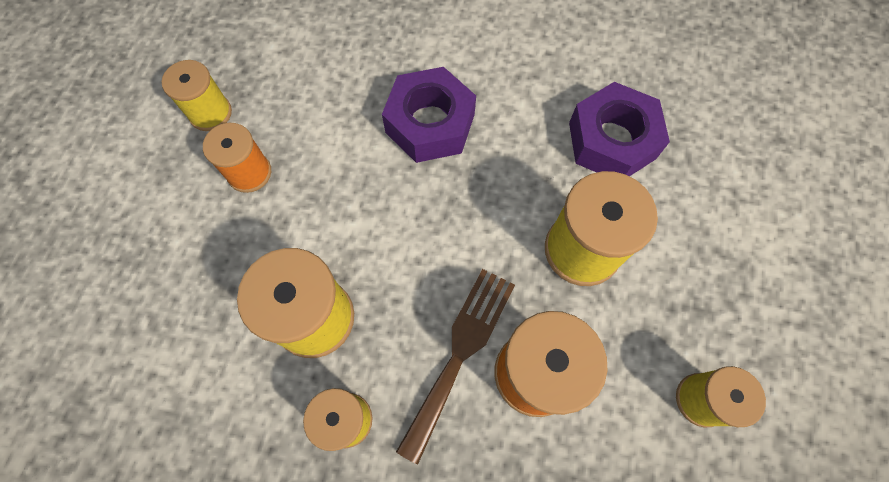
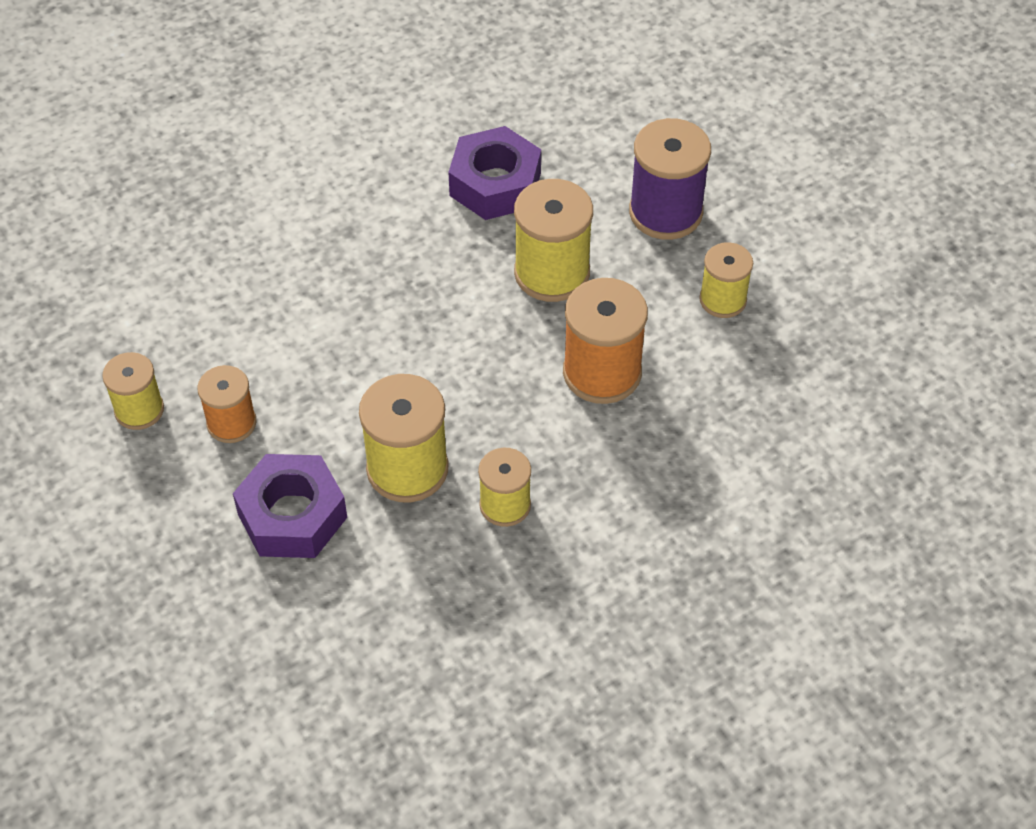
camera: 45 degrees left, 15 degrees down
purple nut [382,67,476,163] -> purple nut moved to [233,454,347,558]
brown fork [396,269,515,464] -> none
none -> purple spool [629,118,711,240]

